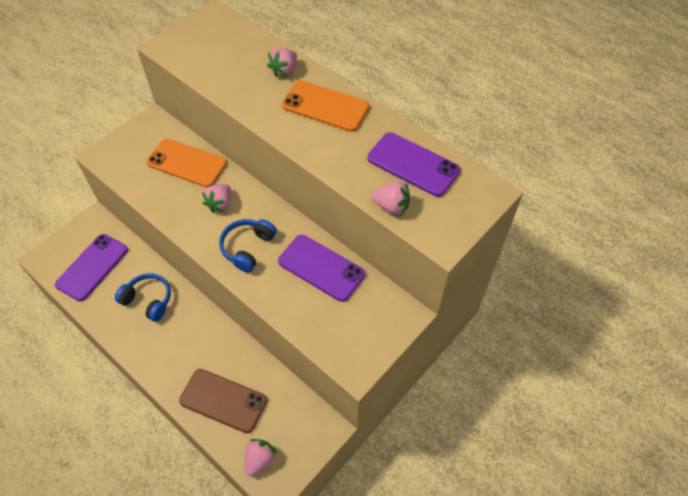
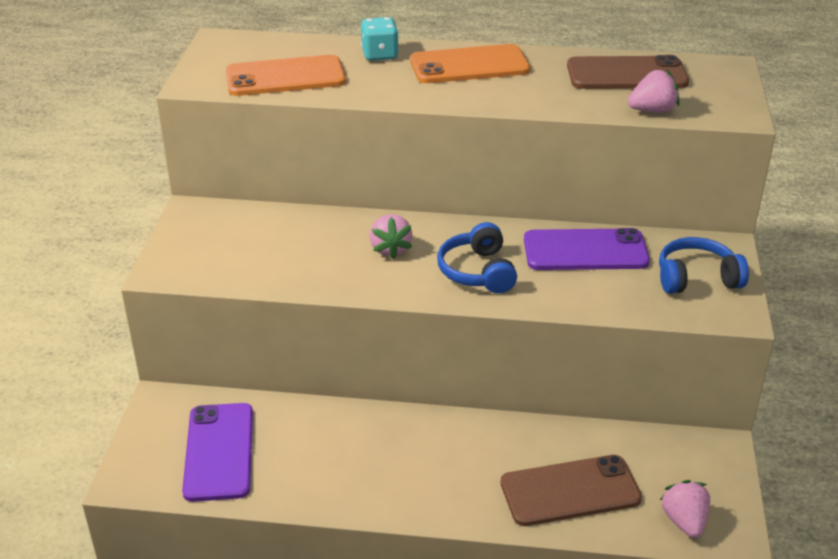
camera: 35 degrees left, 20 degrees down
blue headphones [115,273,171,322] -> blue headphones moved to [659,237,749,294]
orange phone [147,139,227,187] -> orange phone moved to [226,55,346,96]
pink strawberry [267,48,297,78] -> turquoise dice [361,17,399,61]
purple phone [367,132,460,197] -> brown phone [567,55,689,89]

